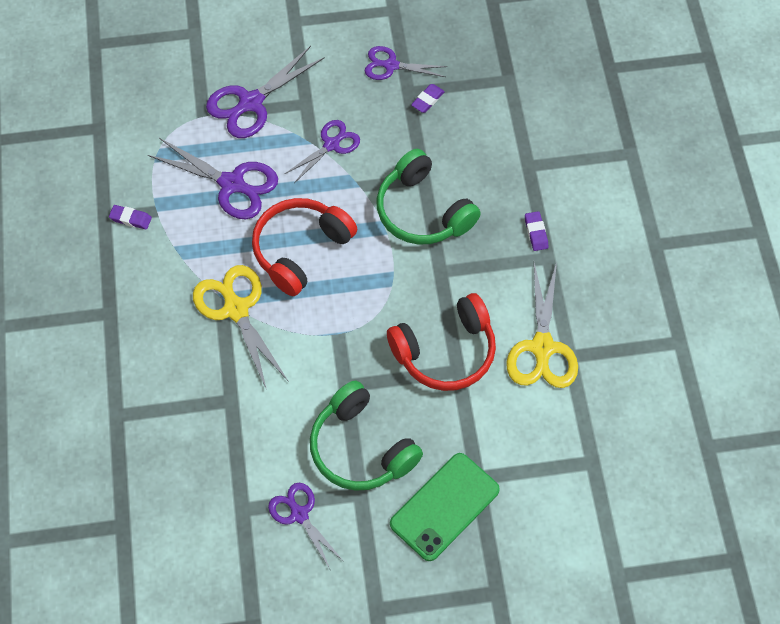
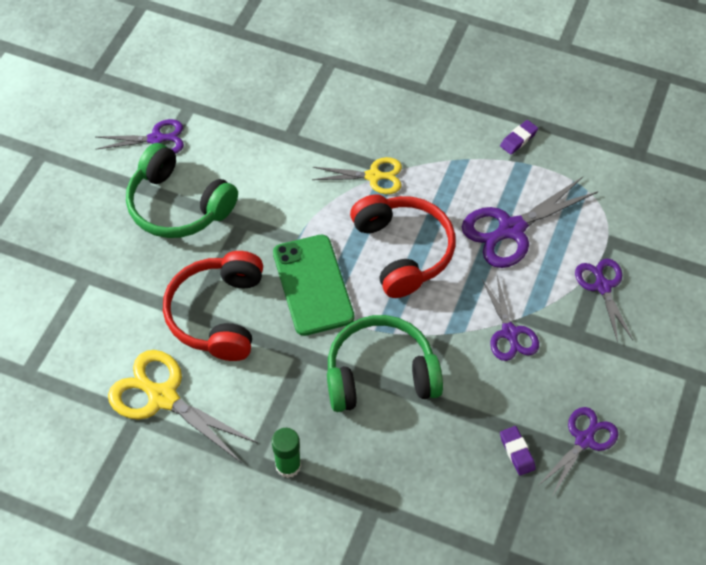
camera: 120 degrees right, 5 degrees down
yellow scissors [193,265,289,390] -> yellow scissors [312,157,402,194], size x0.64
purple scissors [206,46,325,138] -> purple scissors [575,259,633,342], size x0.64
green headphones [310,380,423,491] -> green headphones turned 135 degrees counterclockwise [126,143,238,238]
green phone [390,453,500,561] -> green phone moved to [273,234,355,336]
purple eraser [525,211,548,251] -> green glue stick [272,428,301,478]

